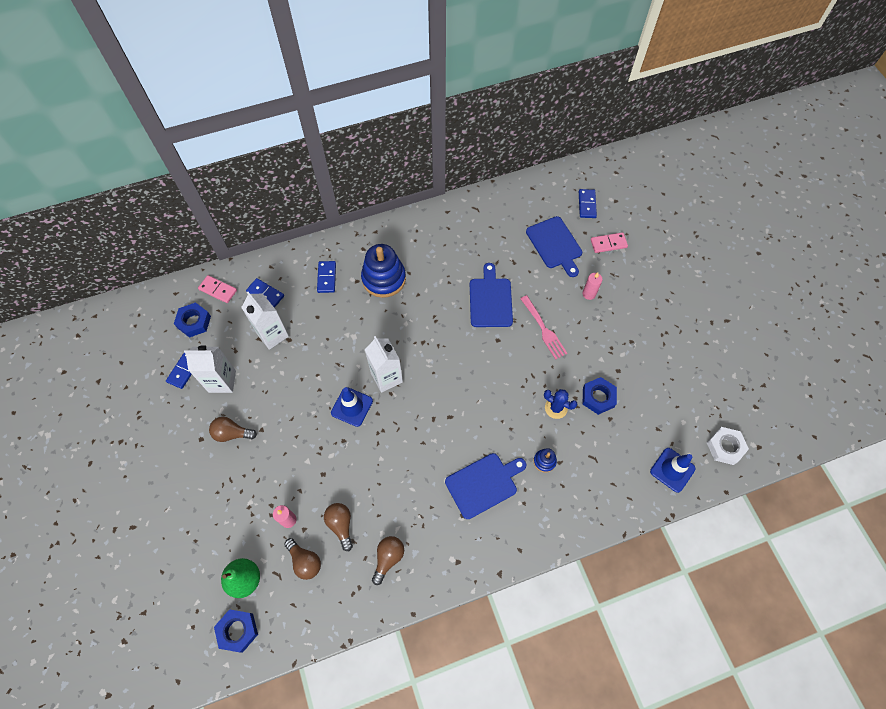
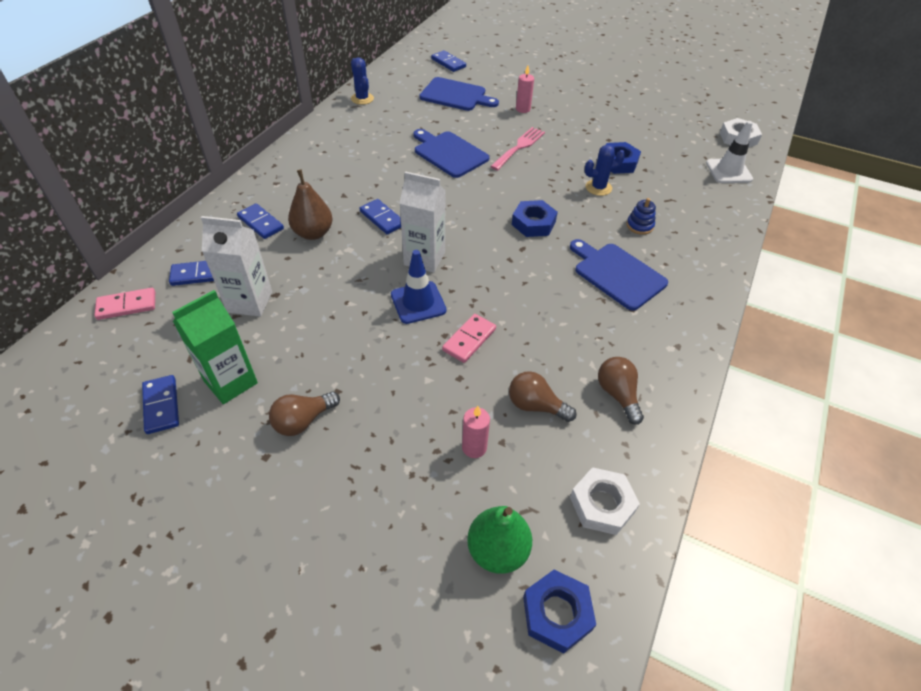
camera: 45 degrees left, 15 degrees down
blue nut [174,302,211,338] -> blue nut moved to [512,200,558,237]
white carton [184,345,236,393] -> green carton [172,290,258,404]
brown light bulb [284,538,321,580] -> none
blue stacking toy [361,244,406,298] -> none
blue cutting board [445,453,526,519] -> blue cutting board turned 60 degrees counterclockwise [570,239,668,311]
pink fork [520,295,568,360] -> pink fork turned 75 degrees counterclockwise [490,127,545,170]
pink domino [591,232,628,253] -> pink domino moved to [442,314,496,363]
blue traffic cone [650,448,696,493] -> white traffic cone [706,121,753,183]
none -> brown pear [288,170,333,240]
none -> blue cactus [351,58,374,105]
none -> blue domino [359,199,401,234]
none -> white nut [570,467,640,535]

